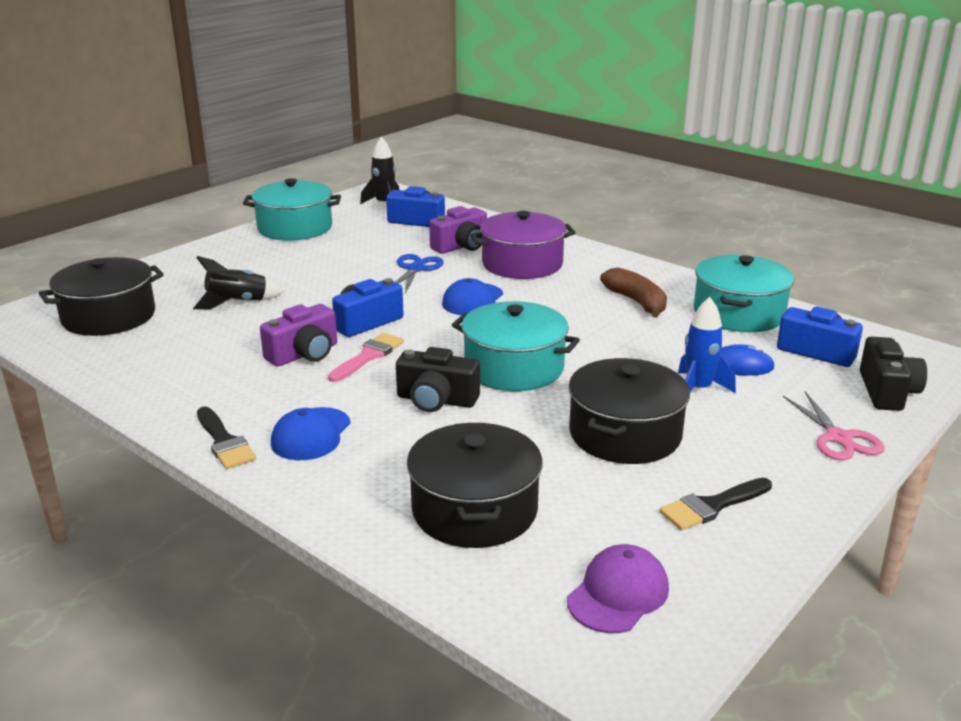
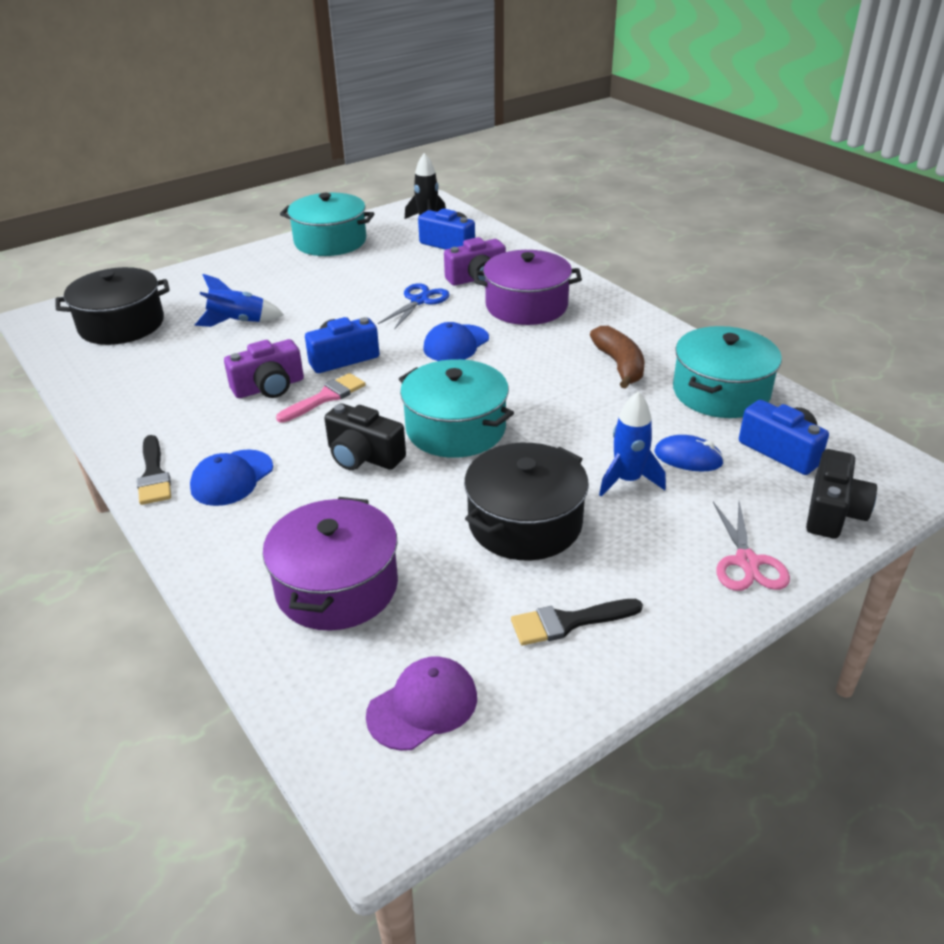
camera: 15 degrees right, 10 degrees up
black rocket [193,256,285,309] -> blue rocket [194,274,284,327]
black pot [407,423,543,548] -> purple pot [263,497,398,631]

